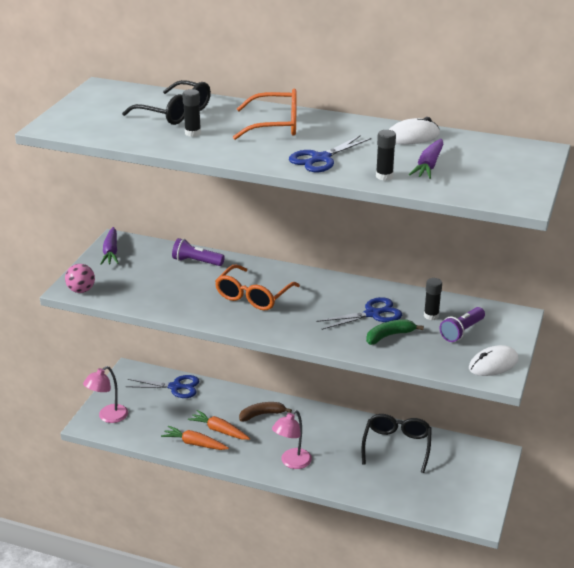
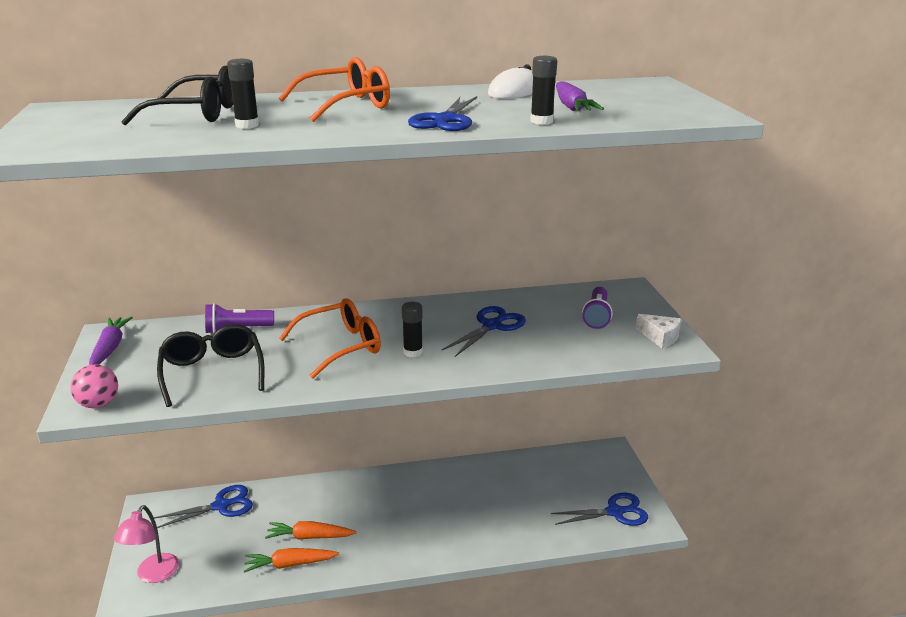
camera: 30 degrees left, 5 degrees down
purple carrot [100,227,119,265] -> purple carrot turned 150 degrees counterclockwise [89,317,133,365]
orange glasses [215,264,300,310] -> orange glasses turned 120 degrees counterclockwise [279,298,381,379]
brown banana [239,402,292,421] -> none
pink lamp [272,410,312,469] -> none
black glasses [362,414,432,473] -> black glasses moved to [157,324,264,407]
green banana [366,319,424,345] -> none
black glue stick [424,278,442,320] -> black glue stick moved to [402,302,423,358]
white mouse [469,345,518,376] -> white cheese [636,314,681,348]
none -> blue scissors [551,493,648,526]

